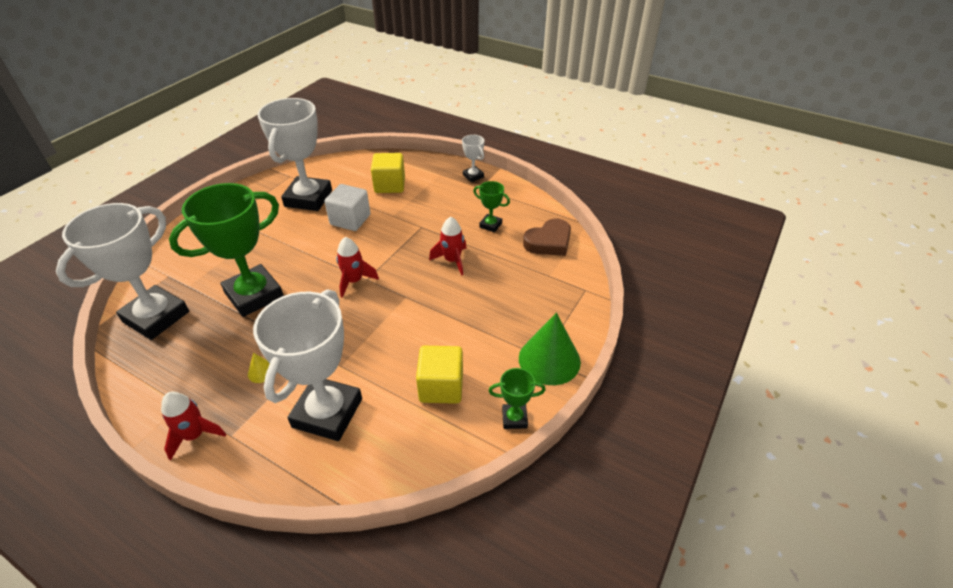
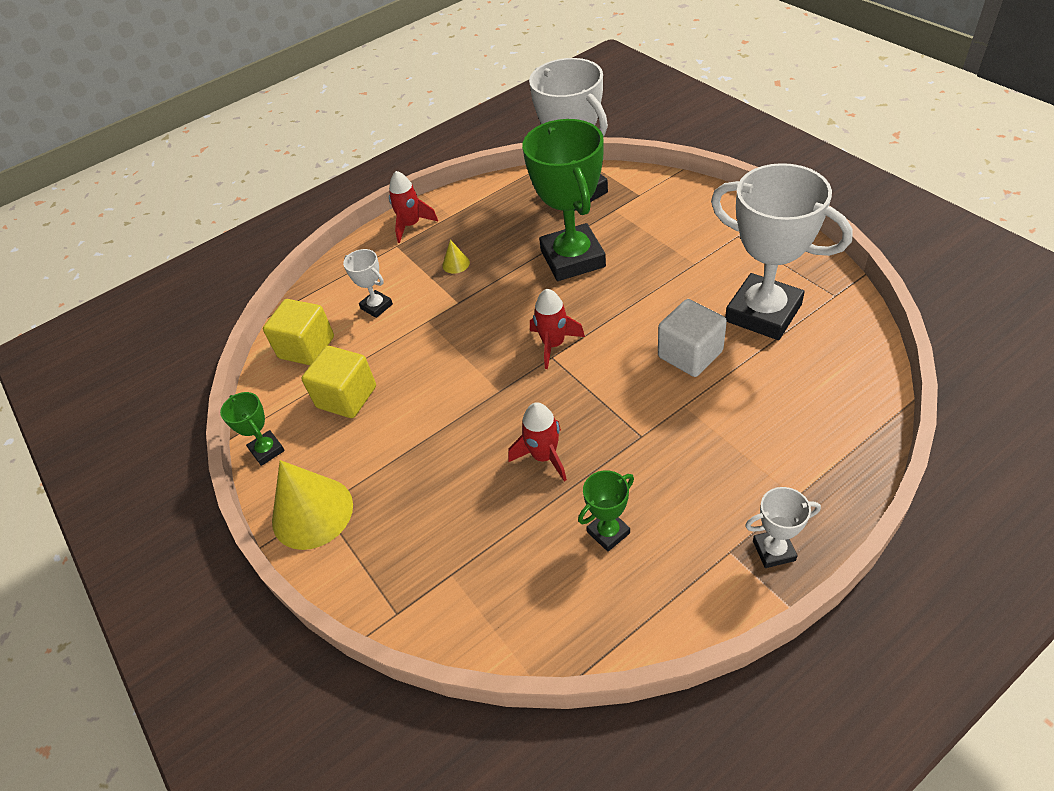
camera: 120 degrees right, 5 degrees up
white trophy [253,289,362,441] -> white trophy [343,249,393,318], size x0.45
yellow cube [371,153,405,193] -> yellow cube moved to [263,299,334,365]
green trophy [489,368,546,429] -> green trophy turned 60 degrees counterclockwise [220,392,285,466]
green cone [519,313,581,385] -> yellow cone [272,460,353,550]
brown heart [523,219,571,256] -> none

